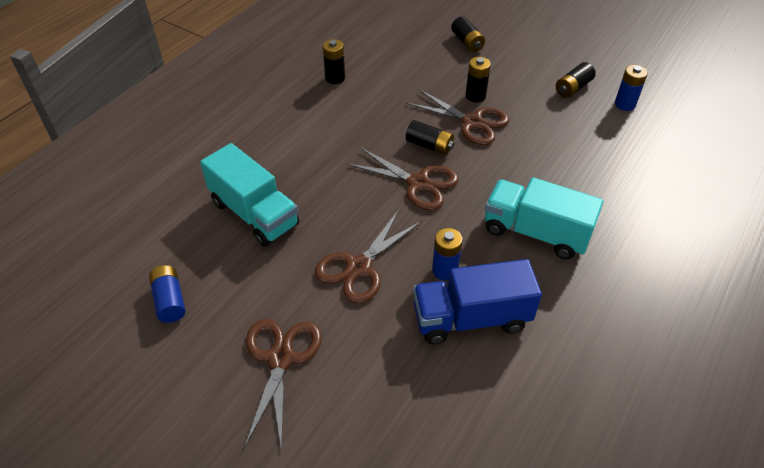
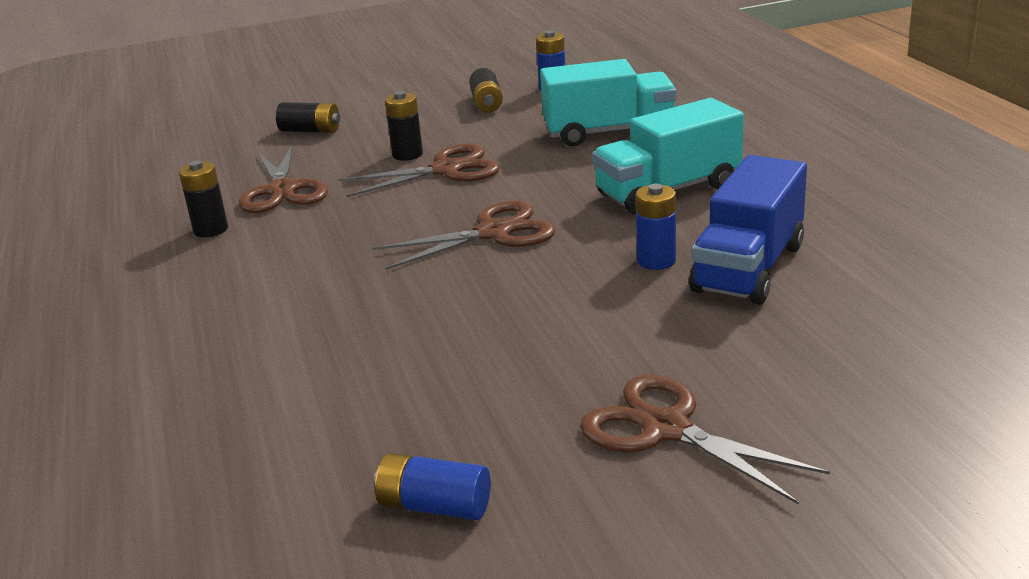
camera: 50 degrees left, 20 degrees down
turquoise truck [200,143,299,247] -> turquoise truck moved to [540,59,676,146]
brown scissors [315,210,422,303] -> brown scissors moved to [239,145,328,213]
black battery [406,120,454,155] -> none

